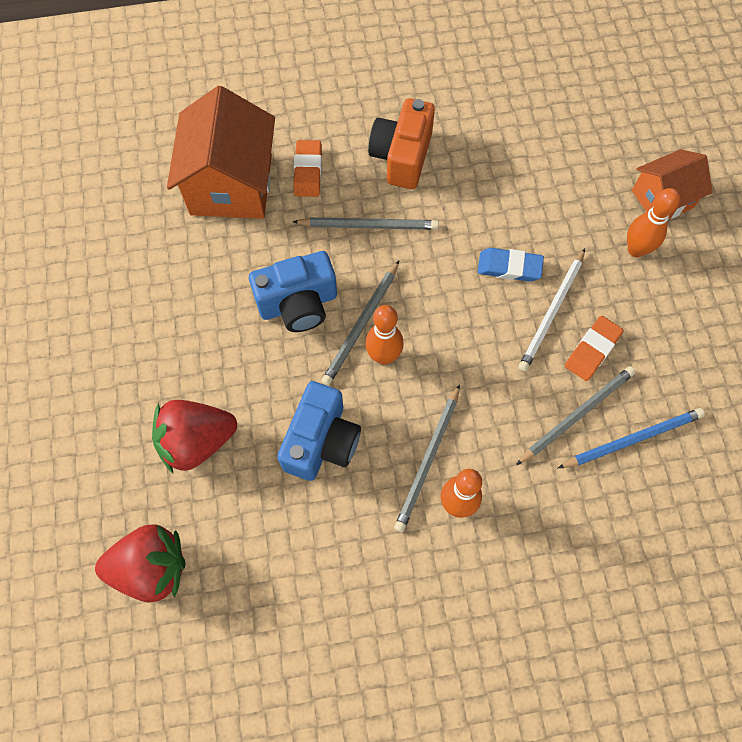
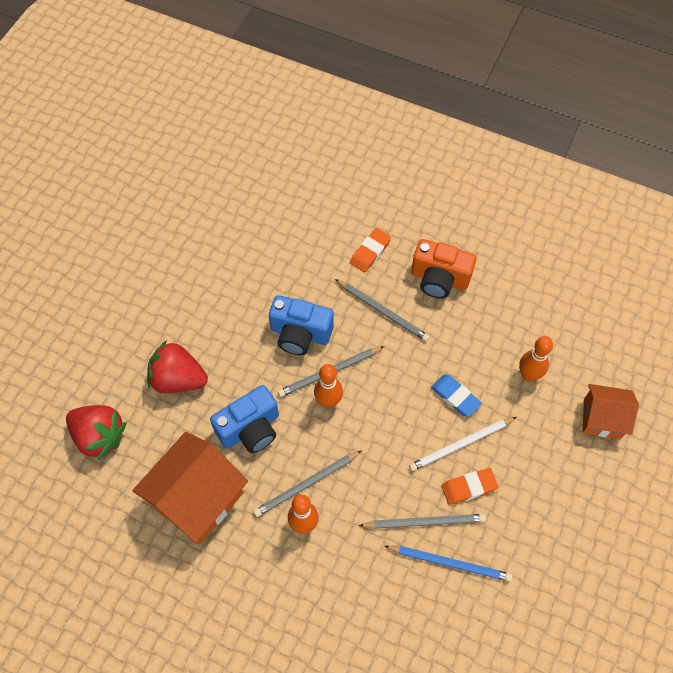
camera: 35 degrees right, 5 degrees down
orange house [167,86,275,219] -> orange house moved to [132,432,248,545]
orange camera [368,98,435,189] -> orange camera turned 120 degrees counterclockwise [411,239,476,299]
orange bowling pin [627,188,680,257] -> orange bowling pin moved to [519,336,553,381]

